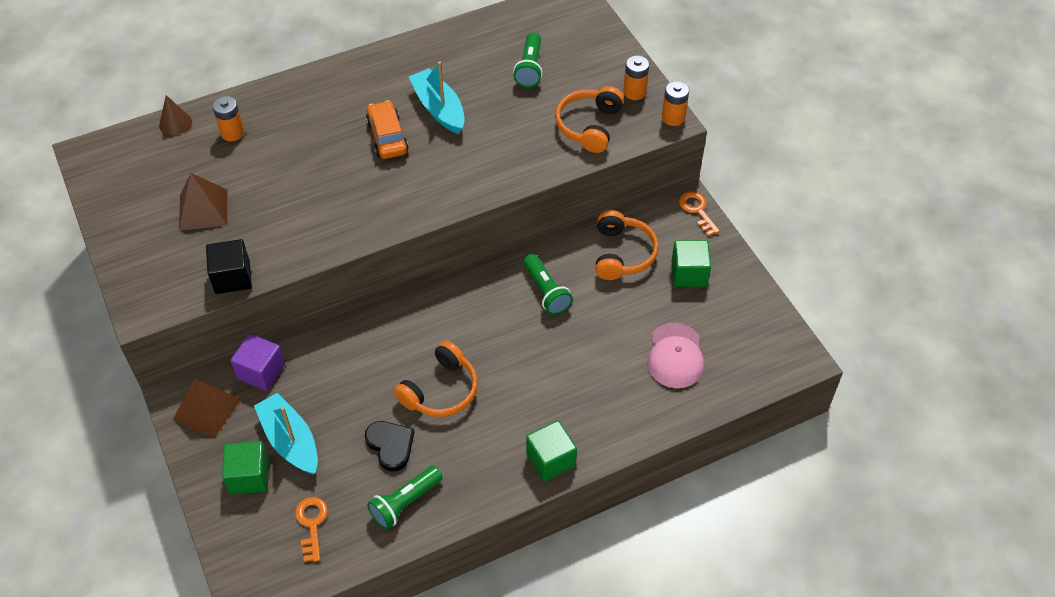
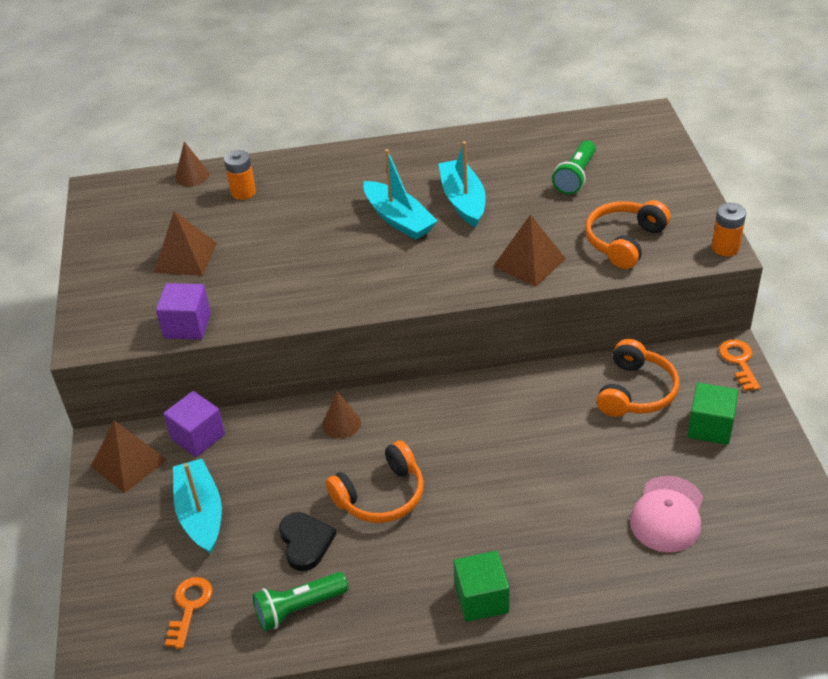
camera: 20 degrees right, 10 degrees down
black cube [206,239,252,294] -> purple cube [156,283,211,340]
green cube [222,441,269,495] -> none
orange car [366,100,409,159] -> turquoise boat [363,149,438,240]
green flashlight [523,254,573,315] -> none
orange battery [623,55,649,100] -> none
none -> brown cone [322,392,361,439]
none -> brown pyramid [493,214,566,287]

